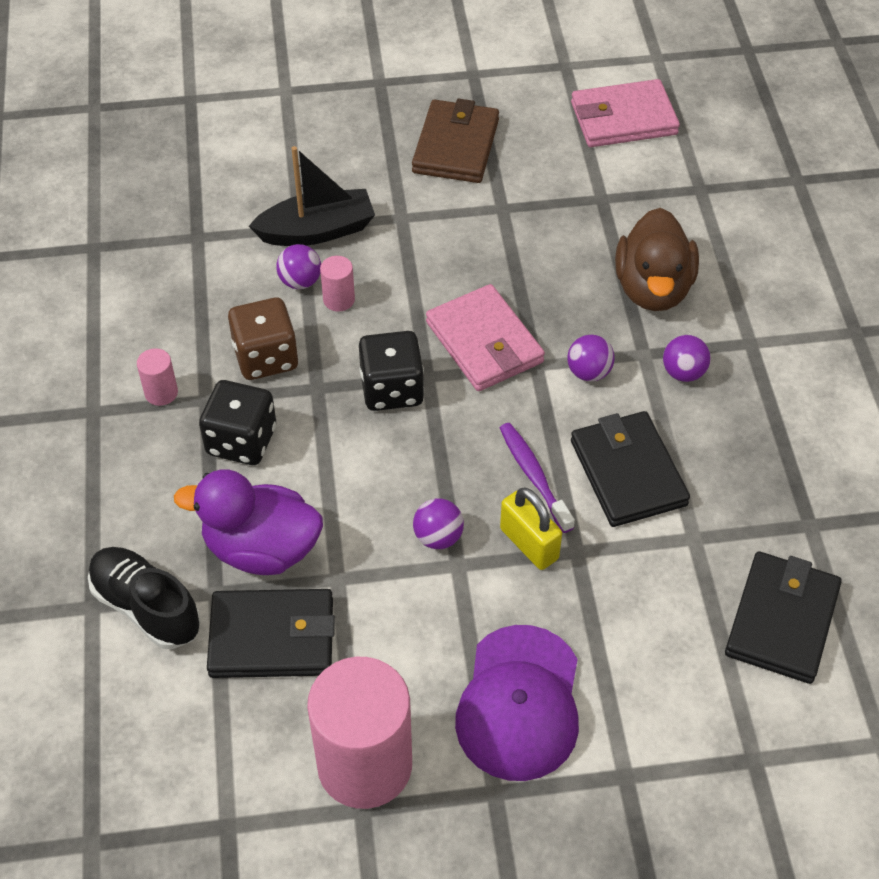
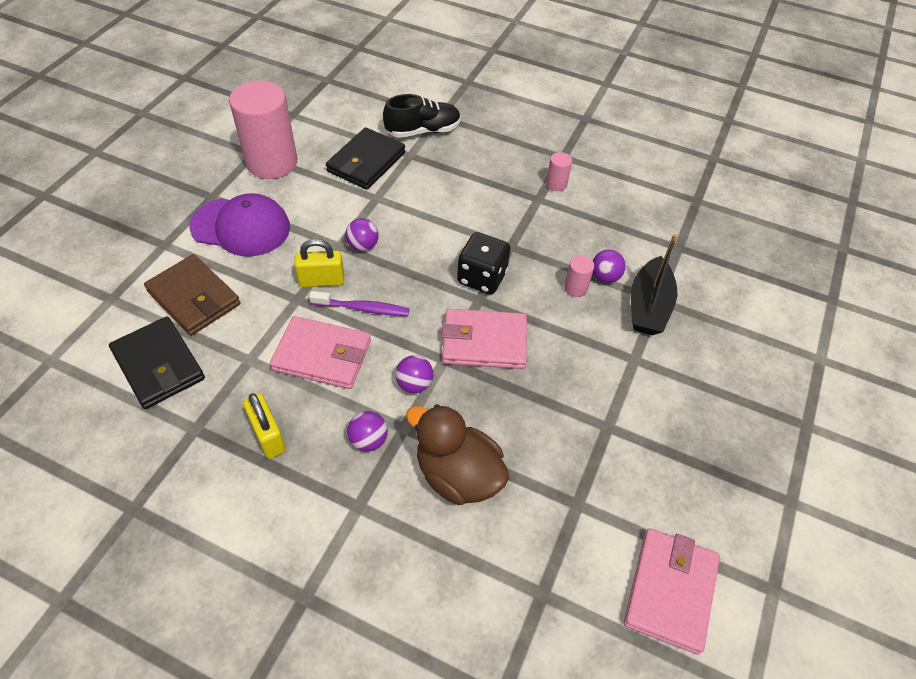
camera: 120 degrees right, 0 degrees up
purple duck [174,469,323,575] -> none
black dice [199,380,276,465] -> none
brown dice [228,297,298,380] -> none
brown wallet [412,99,499,183] -> brown wallet moved to [144,254,241,336]
purple cap [455,625,579,781] -> purple cap turned 150 degrees clockwise [189,193,290,257]
black wallet [571,411,690,527] -> pink wallet [270,316,371,389]
none -> yellow padlock [243,393,286,459]

